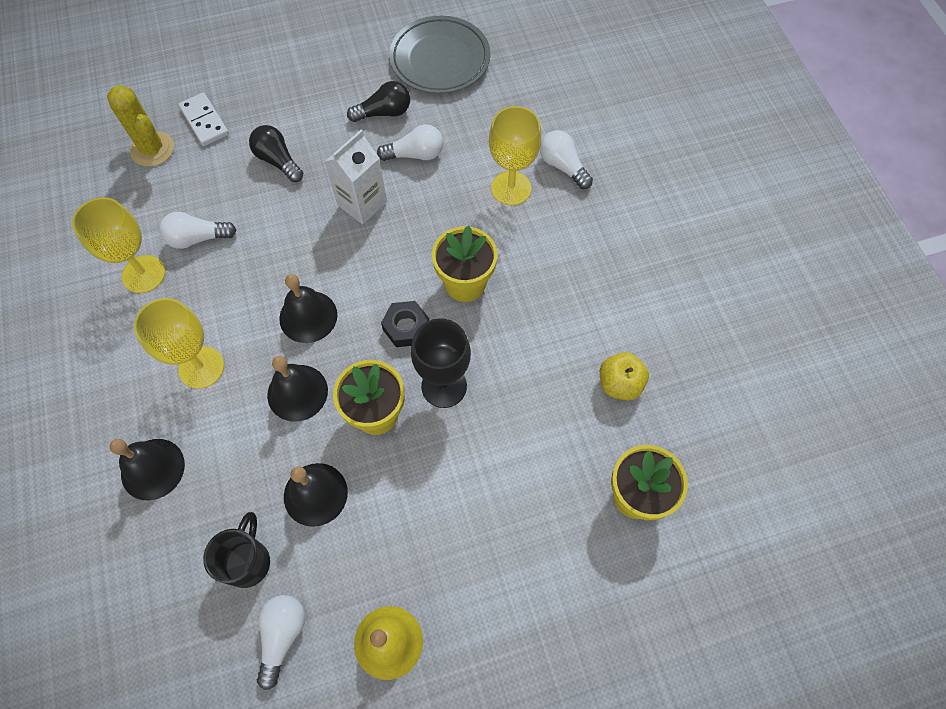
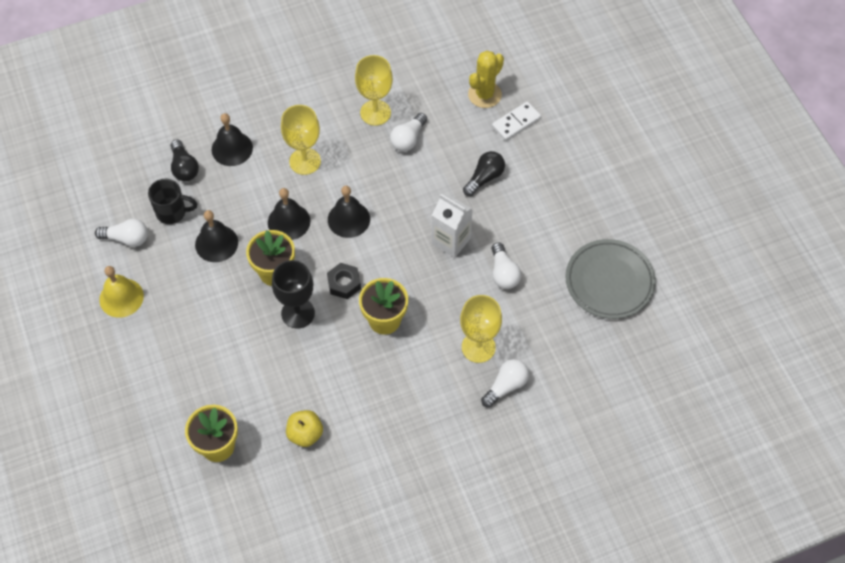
camera: 85 degrees right, 5 degrees down
white light bulb [160,212,236,249] -> white light bulb turned 135 degrees counterclockwise [390,113,427,151]
black light bulb [347,81,410,122] -> black light bulb moved to [171,139,199,181]

